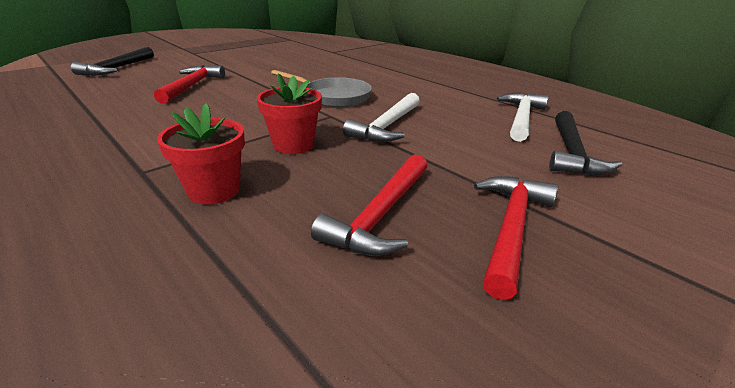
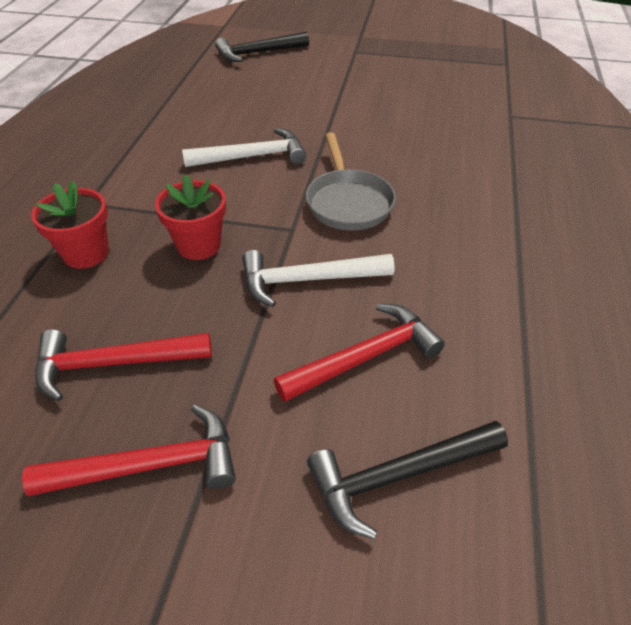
camera: 55 degrees right, 15 degrees up
red hammer [154,65,225,104] -> red hammer moved to [274,304,445,402]
white hammer [497,93,549,142] -> white hammer moved to [182,128,306,167]

